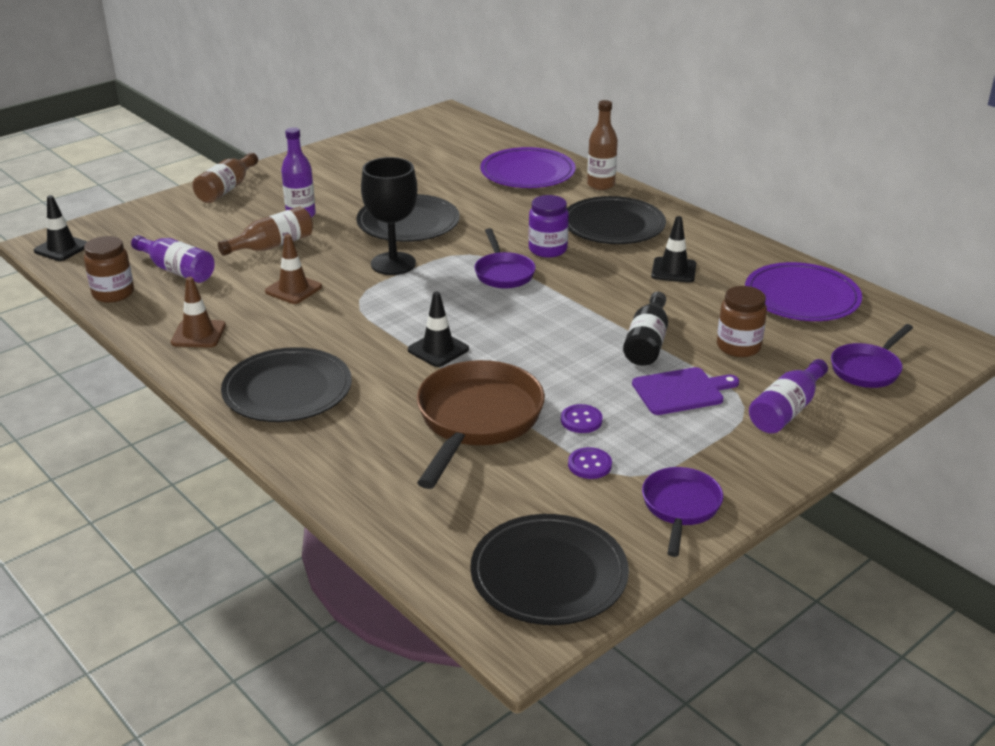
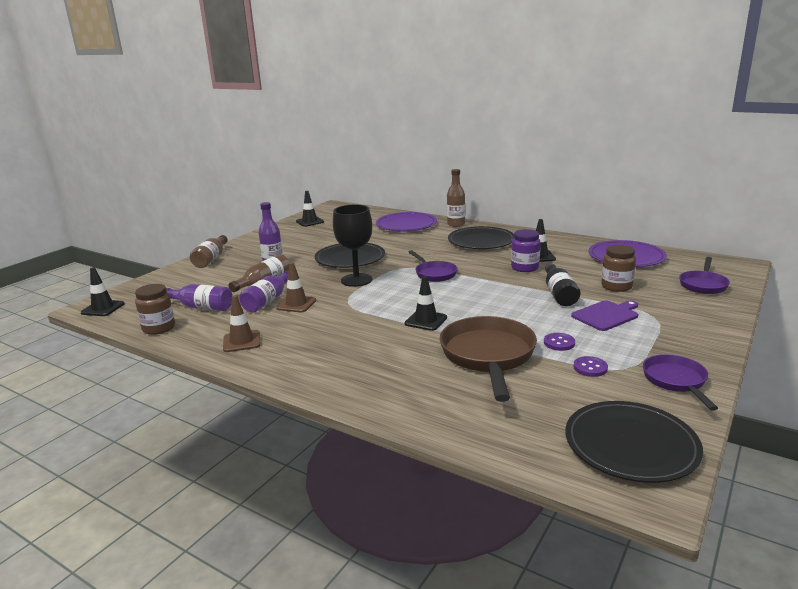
camera: 15 degrees left, 10 degrees down
black plate [221,347,352,422] -> none
purple jar [528,195,569,258] -> purple jar moved to [511,229,540,272]
purple bottle [749,359,828,433] -> purple bottle moved to [239,271,289,313]
none -> black traffic cone [296,191,324,227]

